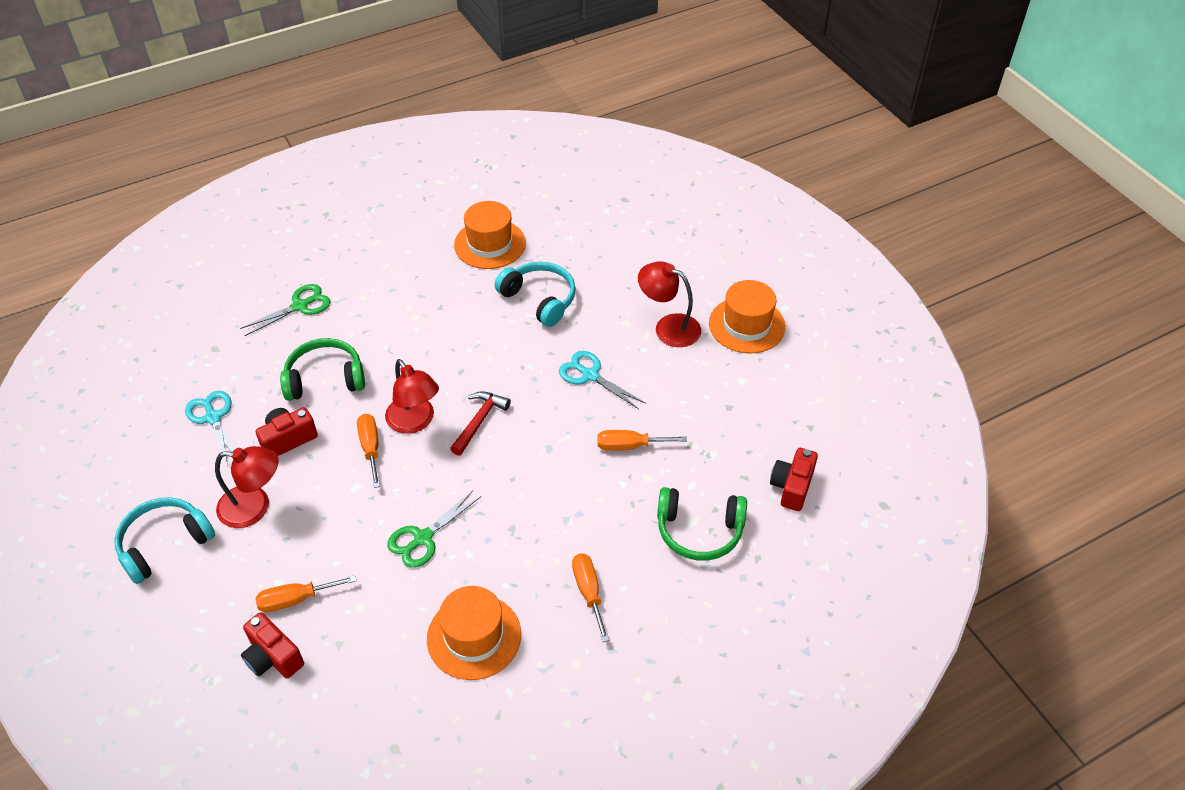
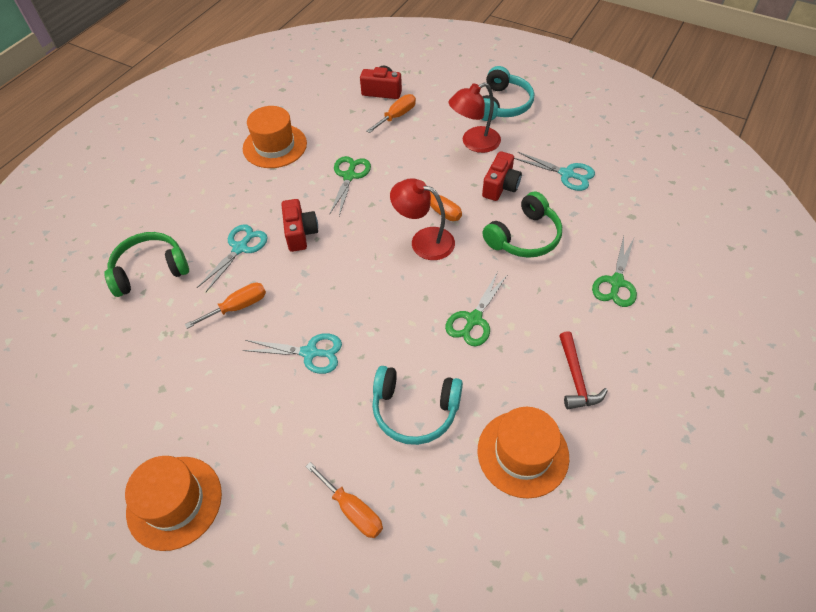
camera: 150 degrees right, 5 degrees up
red hammer [450,391,511,456] -> red hammer moved to [559,331,608,409]
orange screwdriver [572,553,609,642] -> orange screwdriver moved to [305,462,383,538]
red lamp [638,261,701,347] -> none
red camera [770,448,818,511] -> red camera moved to [281,199,318,252]
none -> turquoise scissors [197,224,268,292]
none -> green scissors [445,272,508,346]

